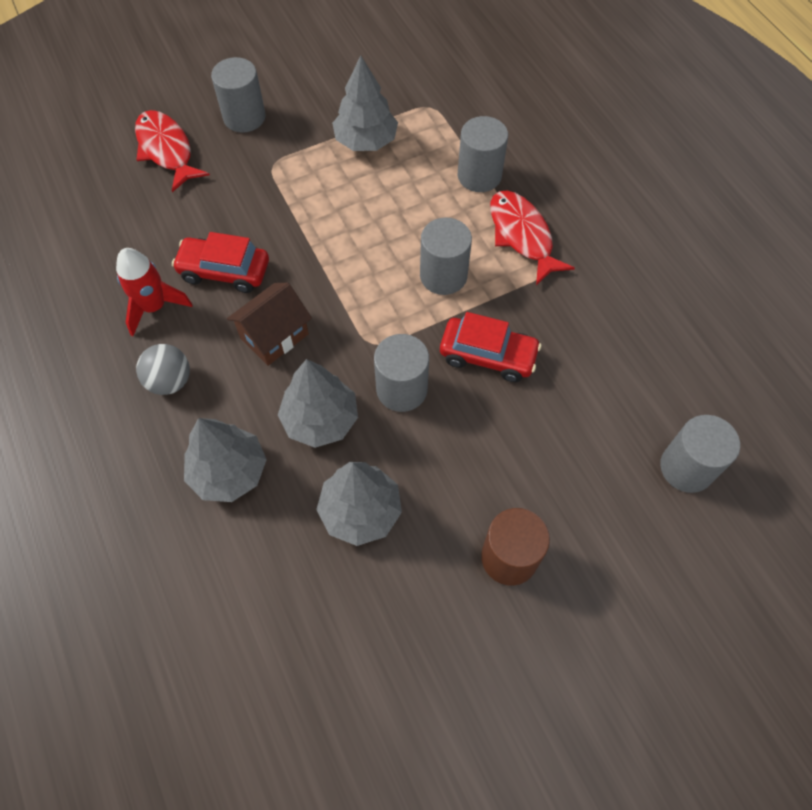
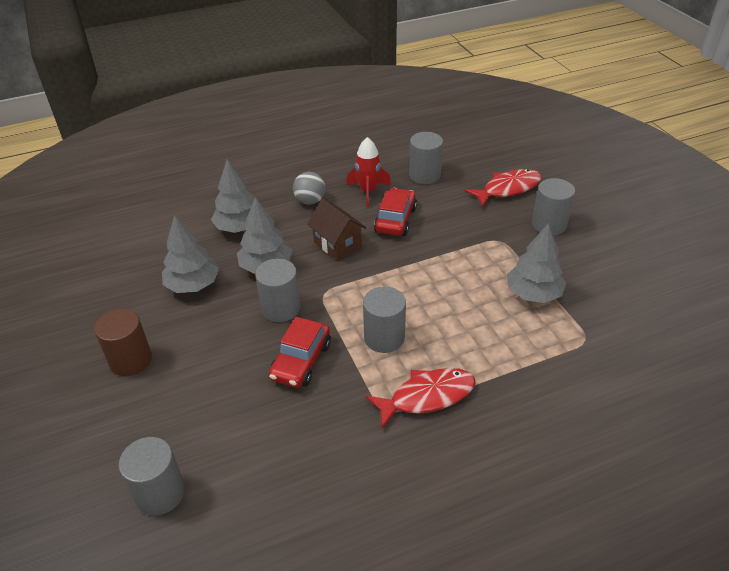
camera: 95 degrees right, 20 degrees down
grey cylinder [458,116,508,192] -> grey cylinder moved to [409,132,443,184]

